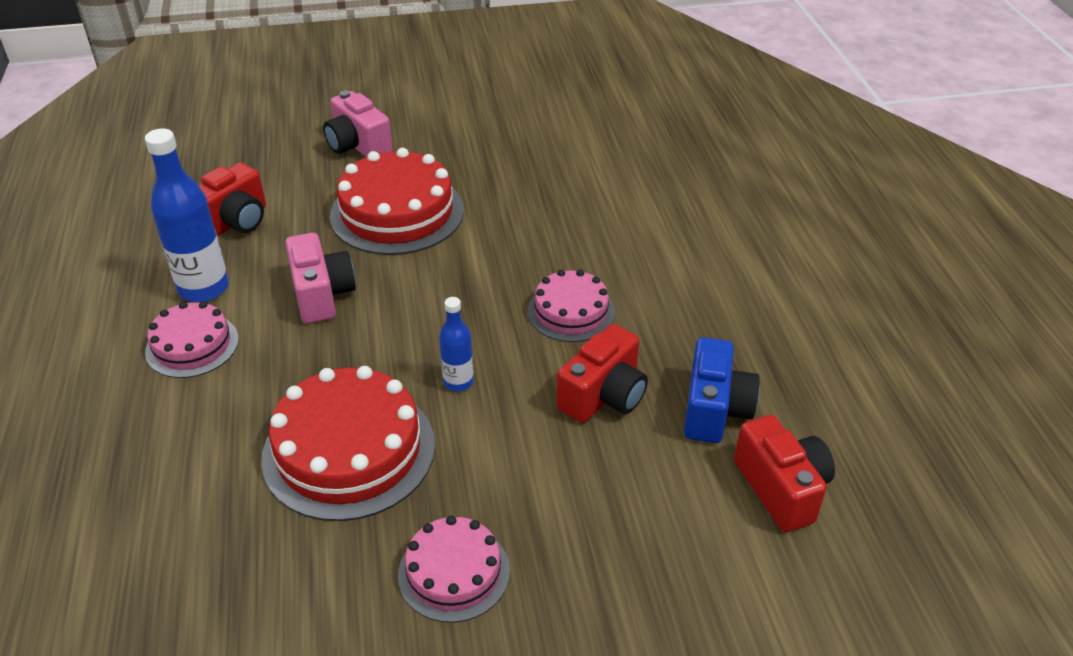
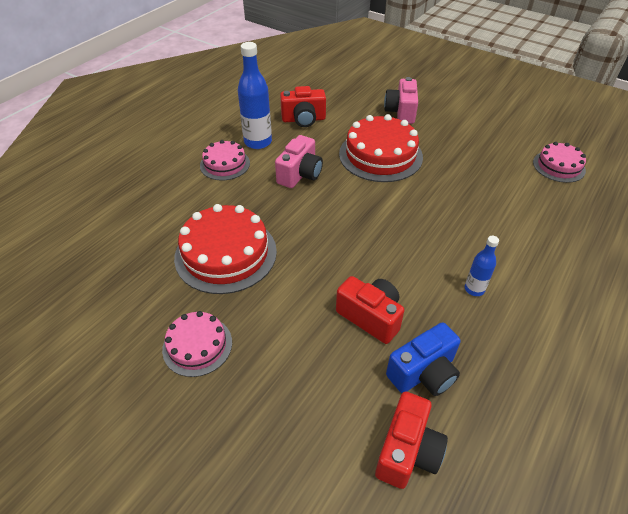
camera: 45 degrees right, 5 degrees up
blue bottle [439,297,474,391] -> blue bottle moved to [465,236,499,296]
pink cake [528,269,615,342] -> pink cake moved to [533,142,586,183]
red camera [556,324,648,423] -> red camera turned 135 degrees counterclockwise [336,276,405,344]

